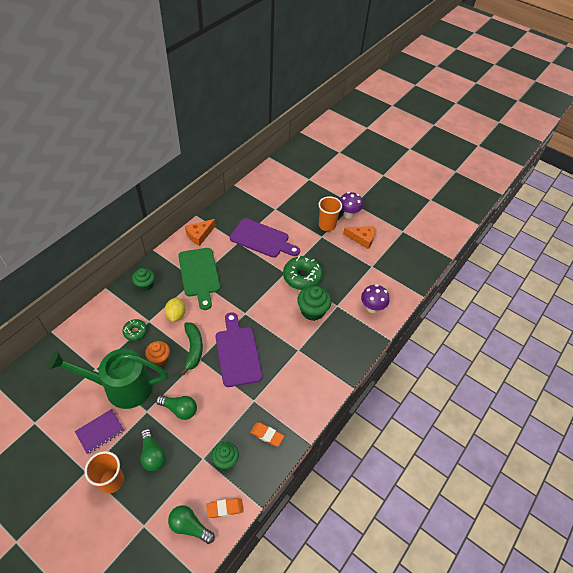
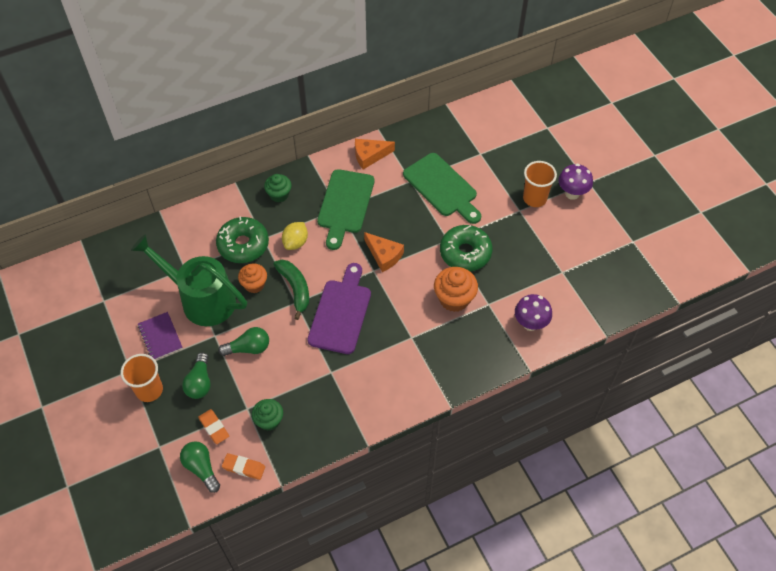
camera: 30 degrees right, 5 degrees up
purple notebook [75,409,124,454] -> purple notebook turned 75 degrees clockwise [138,312,183,360]
green donut [123,319,147,341] -> green donut [216,217,269,263], size x1.83
green light bulb [156,395,197,420] -> green light bulb turned 60 degrees counterclockwise [218,327,269,356]
green banana [181,322,203,375] -> green banana turned 45 degrees counterclockwise [273,260,309,320]
purple cutting board [230,218,300,258] -> green cutting board [403,153,481,224]
orange eraser [250,422,284,446] -> orange eraser moved to [198,409,229,444]
green cupcake [297,286,331,321] -> orange cupcake [434,267,478,312]
orange cheese [343,226,375,249] -> orange cheese moved to [364,232,404,272]

